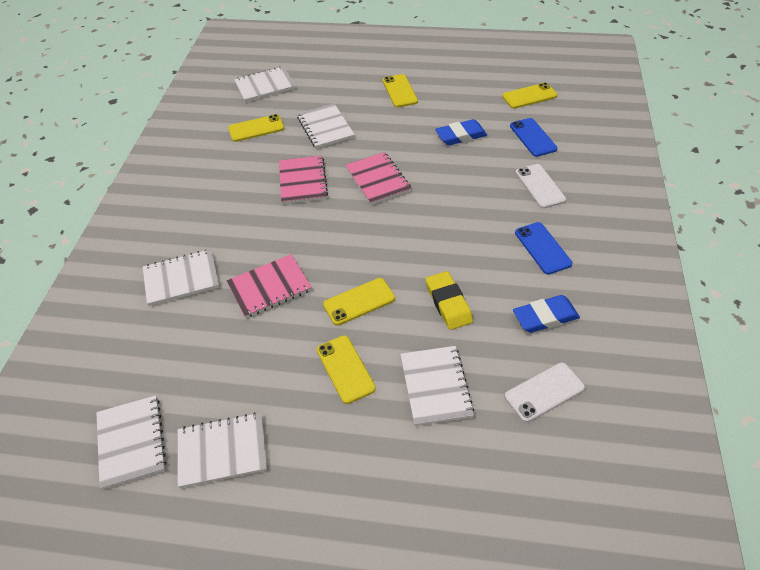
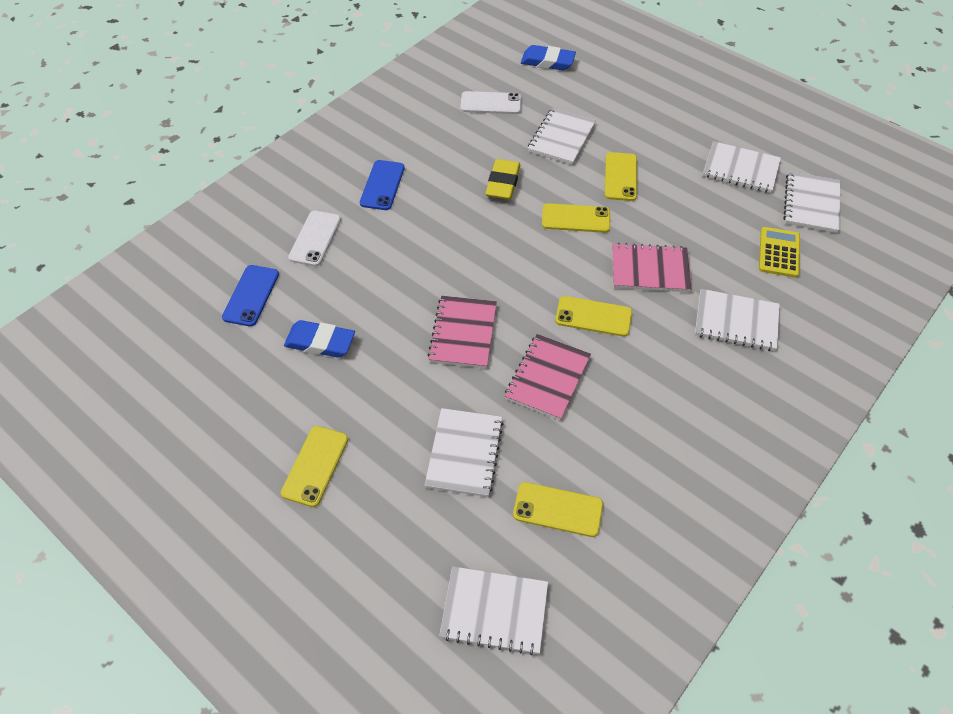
camera: 150 degrees left, 5 degrees up
yellow phone [502,83,558,109] -> yellow phone moved to [555,296,632,337]
blue eraser [513,295,580,333] -> blue eraser moved to [521,45,576,70]
none -> yellow calculator [759,227,800,278]

